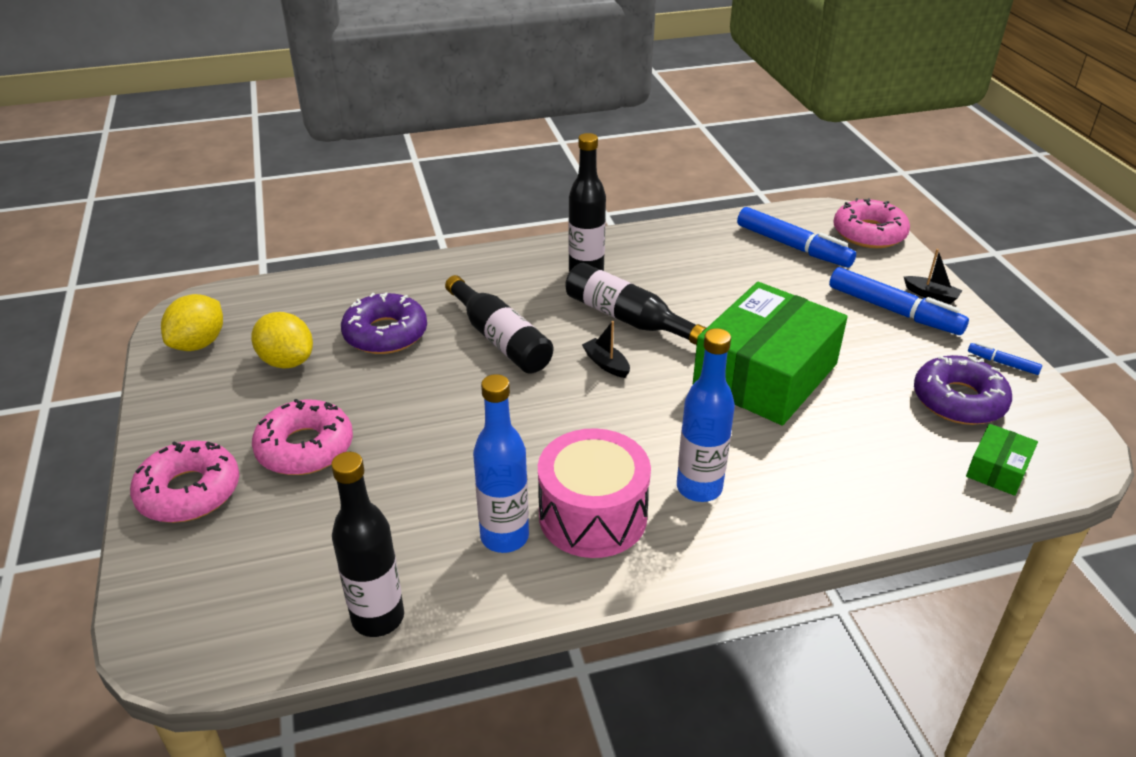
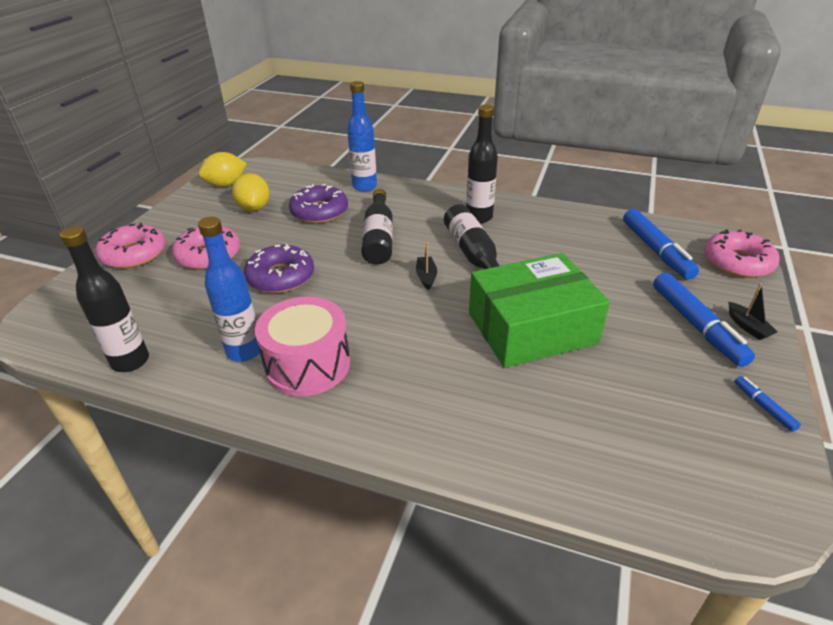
camera: 35 degrees right, 0 degrees up
blue bottle [677,328,735,502] -> blue bottle moved to [347,81,377,192]
purple donut [914,355,1012,425] -> purple donut moved to [244,243,314,293]
green box [966,424,1038,496] -> none

